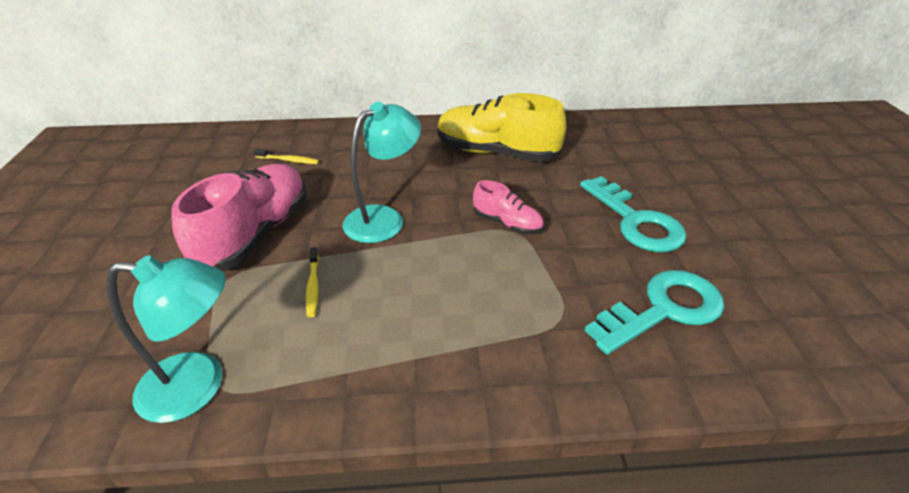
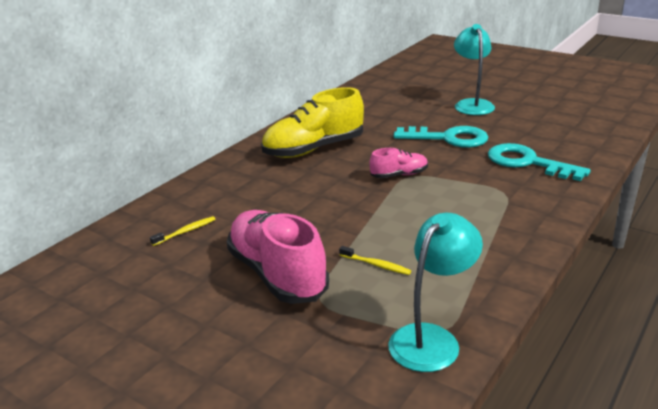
camera: 50 degrees left, 10 degrees down
turquoise lamp [342,102,421,243] -> turquoise lamp moved to [454,24,495,115]
turquoise key [585,270,724,355] -> turquoise key turned 60 degrees counterclockwise [488,143,591,181]

